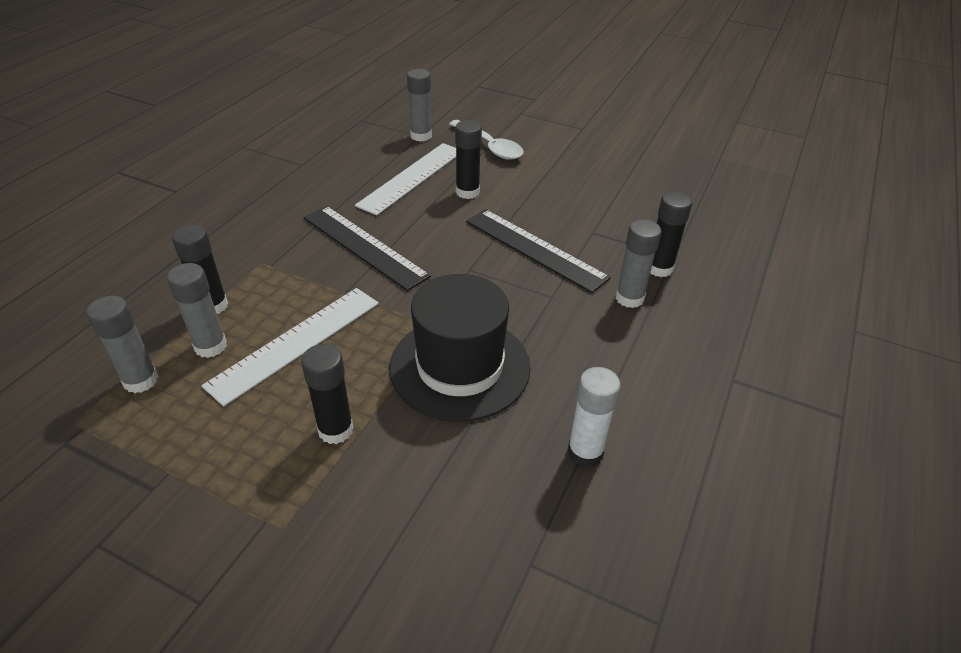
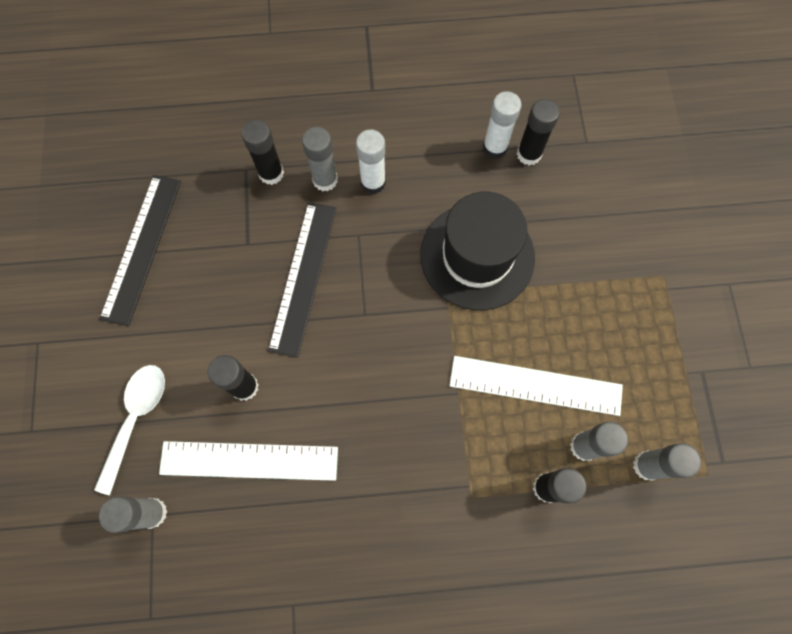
camera: 120 degrees left, 30 degrees up
black glue stick [301,344,354,444] -> black glue stick moved to [517,99,560,166]
black ruler [303,206,431,291] -> black ruler moved to [99,175,181,326]
none -> white glue stick [356,130,386,194]

